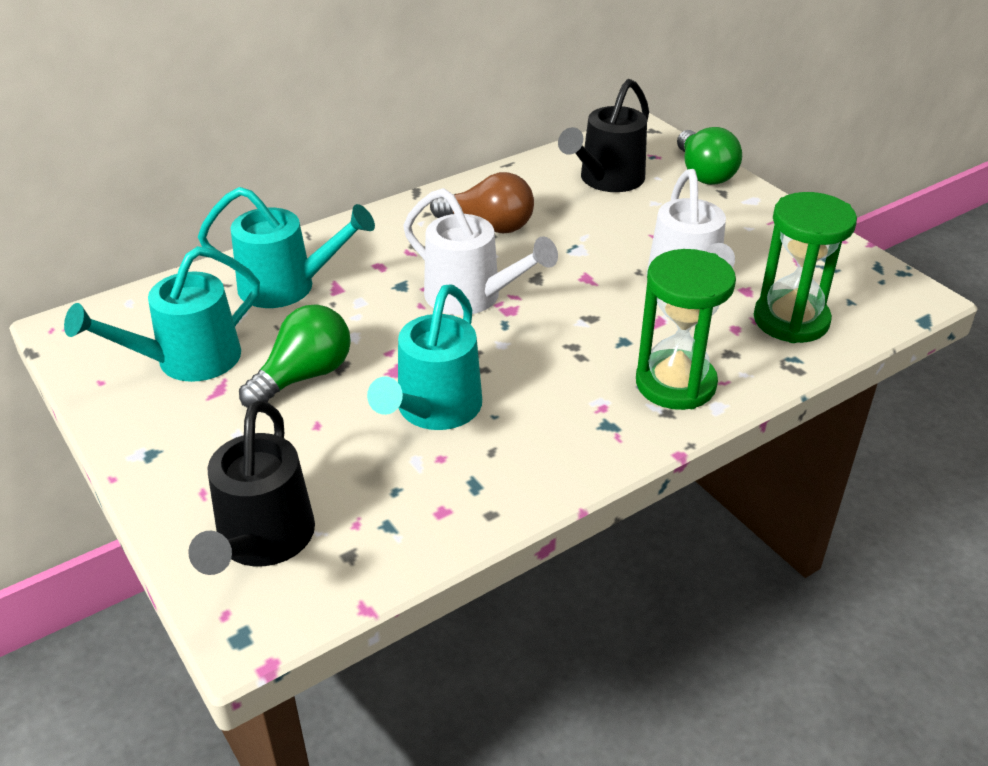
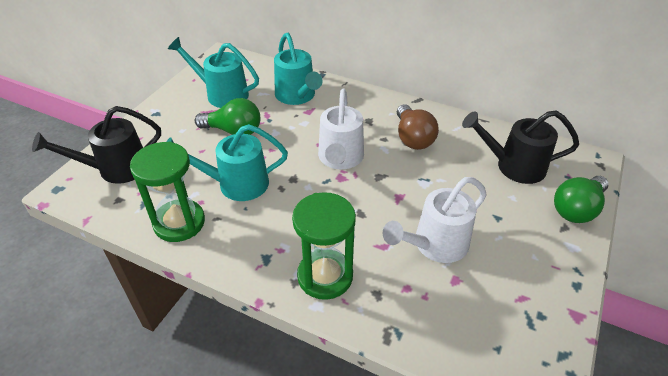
camera: 60 degrees right, 5 degrees up
green hourglass [754,192,857,343] -> green hourglass moved to [130,142,205,242]

